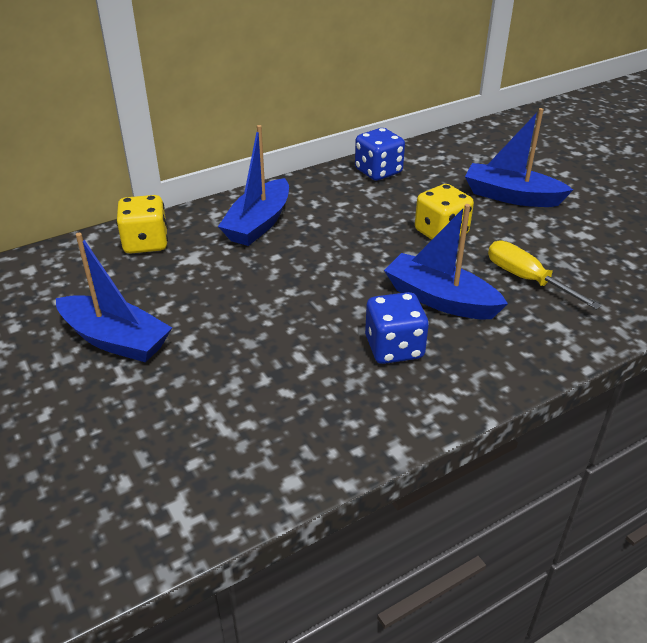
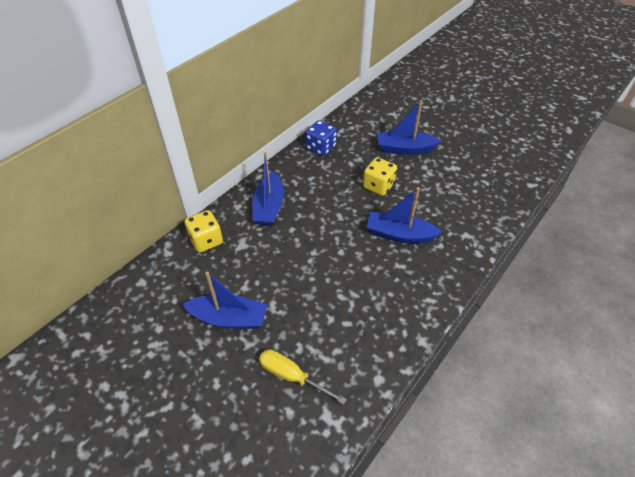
camera: 20 degrees left, 10 degrees up
blue dice [365,292,429,364] -> none
yellow screwdriver [488,241,602,310] -> yellow screwdriver moved to [259,349,347,405]

